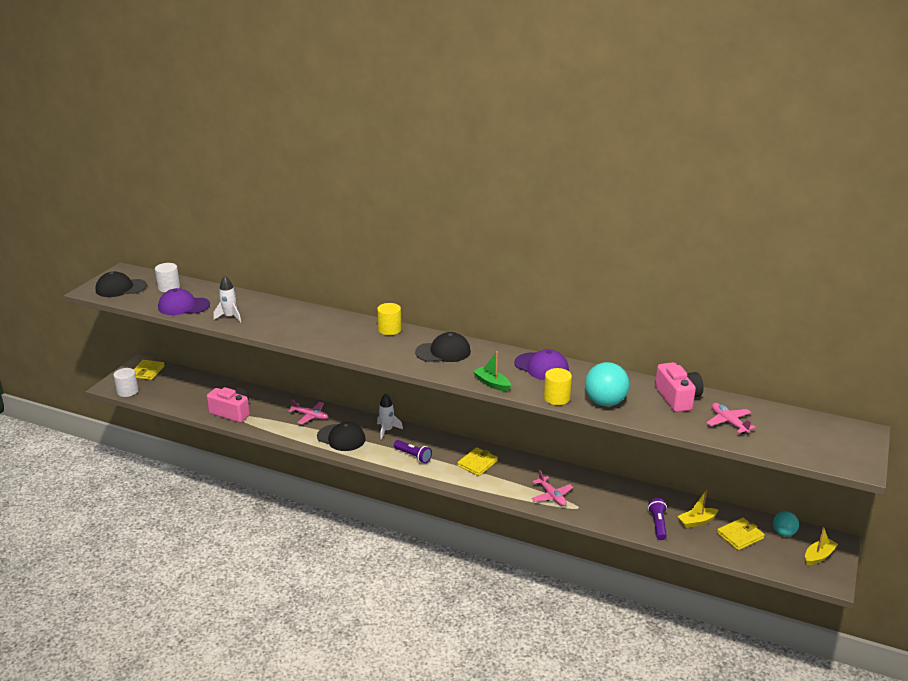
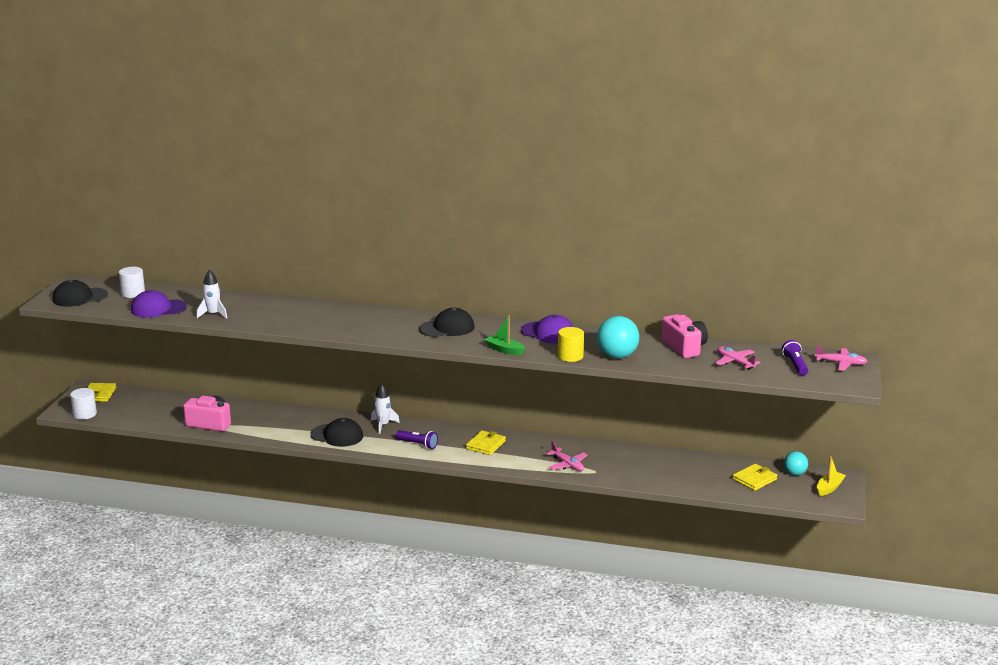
camera: 10 degrees left, 5 degrees down
pink plane [288,399,328,424] -> pink plane moved to [815,345,867,371]
yellow cylinder [377,303,401,335] -> none
purple flashlight [648,498,667,540] -> purple flashlight moved to [782,340,808,375]
yellow boat [677,490,718,528] -> none

